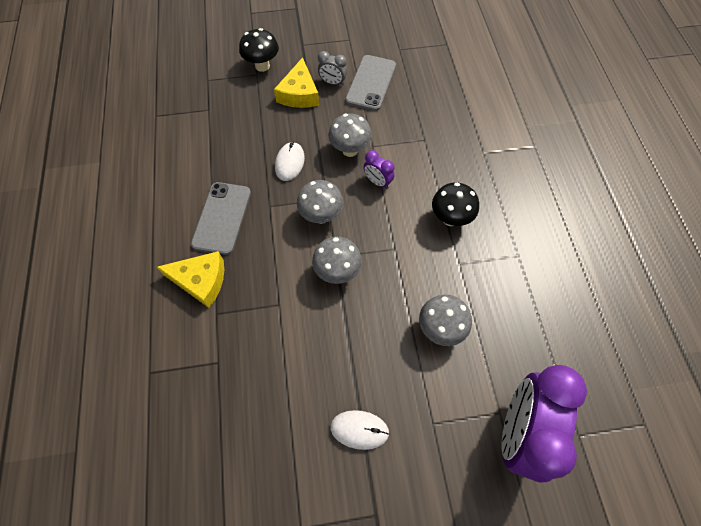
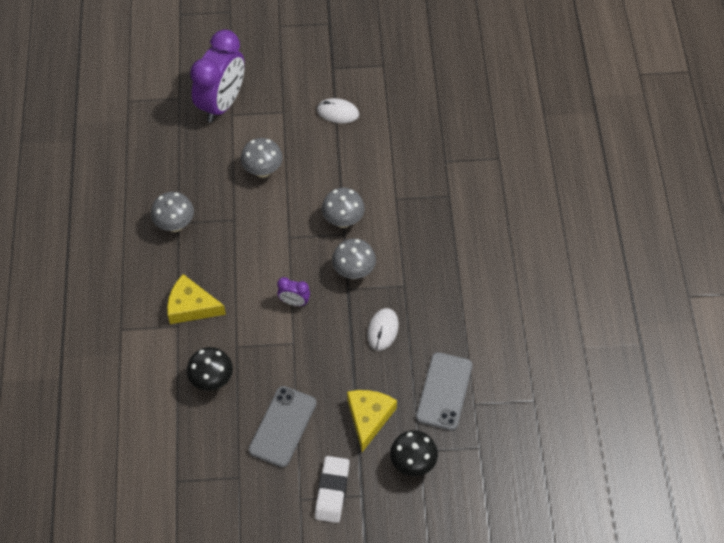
camera: 175 degrees left, 5 degrees down
yellow cheese [157,251,224,308] -> yellow cheese moved to [167,274,226,324]
grey phone [191,182,251,255] -> grey phone moved to [416,352,473,431]
grey clock [318,51,347,86] -> none
grey mushroom [328,114,372,157] -> grey mushroom moved to [151,192,194,232]
purple clock [363,150,395,189] -> purple clock turned 150 degrees clockwise [277,277,310,306]
black mushroom [432,183,479,226] -> black mushroom moved to [187,347,233,391]
none -> white eraser [315,456,350,523]

